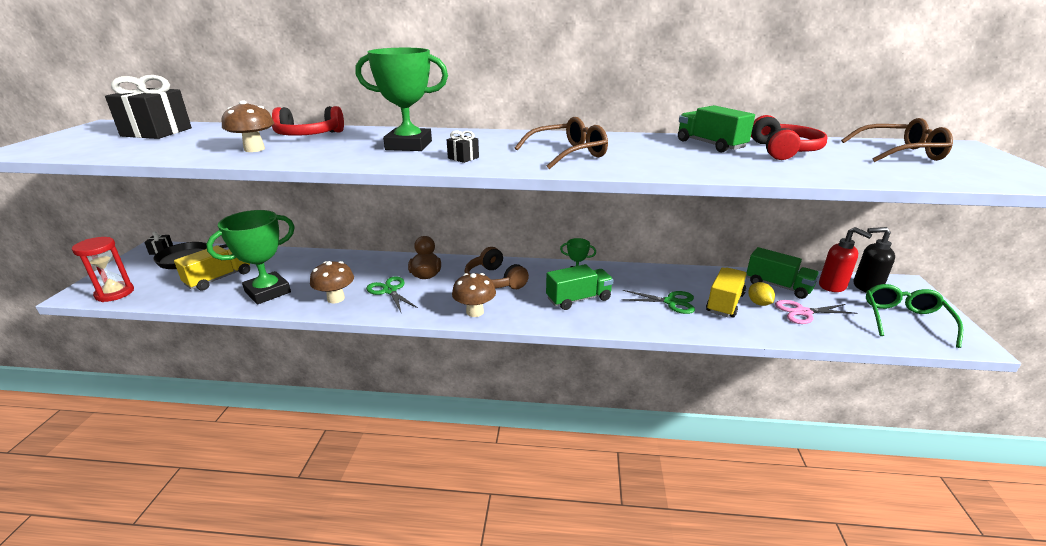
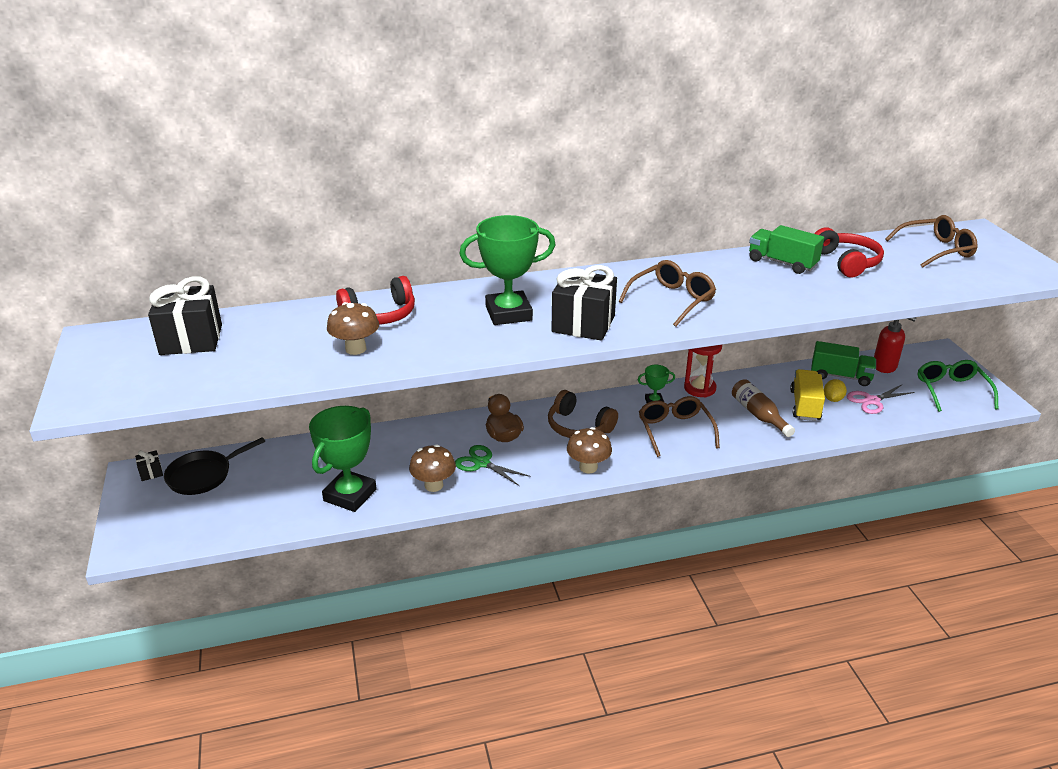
camera: 20 degrees left, 5 degrees up
red hourglass [72,237,134,302] -> red hourglass moved to [684,345,722,397]
yellow truck [174,245,250,291] -> none
black gift [447,131,479,163] -> black gift [551,265,617,341], size x2.31
green truck [546,264,613,310] -> brown glasses [639,396,720,457]
green scissors [621,290,695,314] -> brown bottle [732,379,795,437]
yellow lemon [748,282,775,306] -> yellow lemon turned 60 degrees clockwise [824,379,847,402]
black soap dispenser [853,227,895,293] -> none

